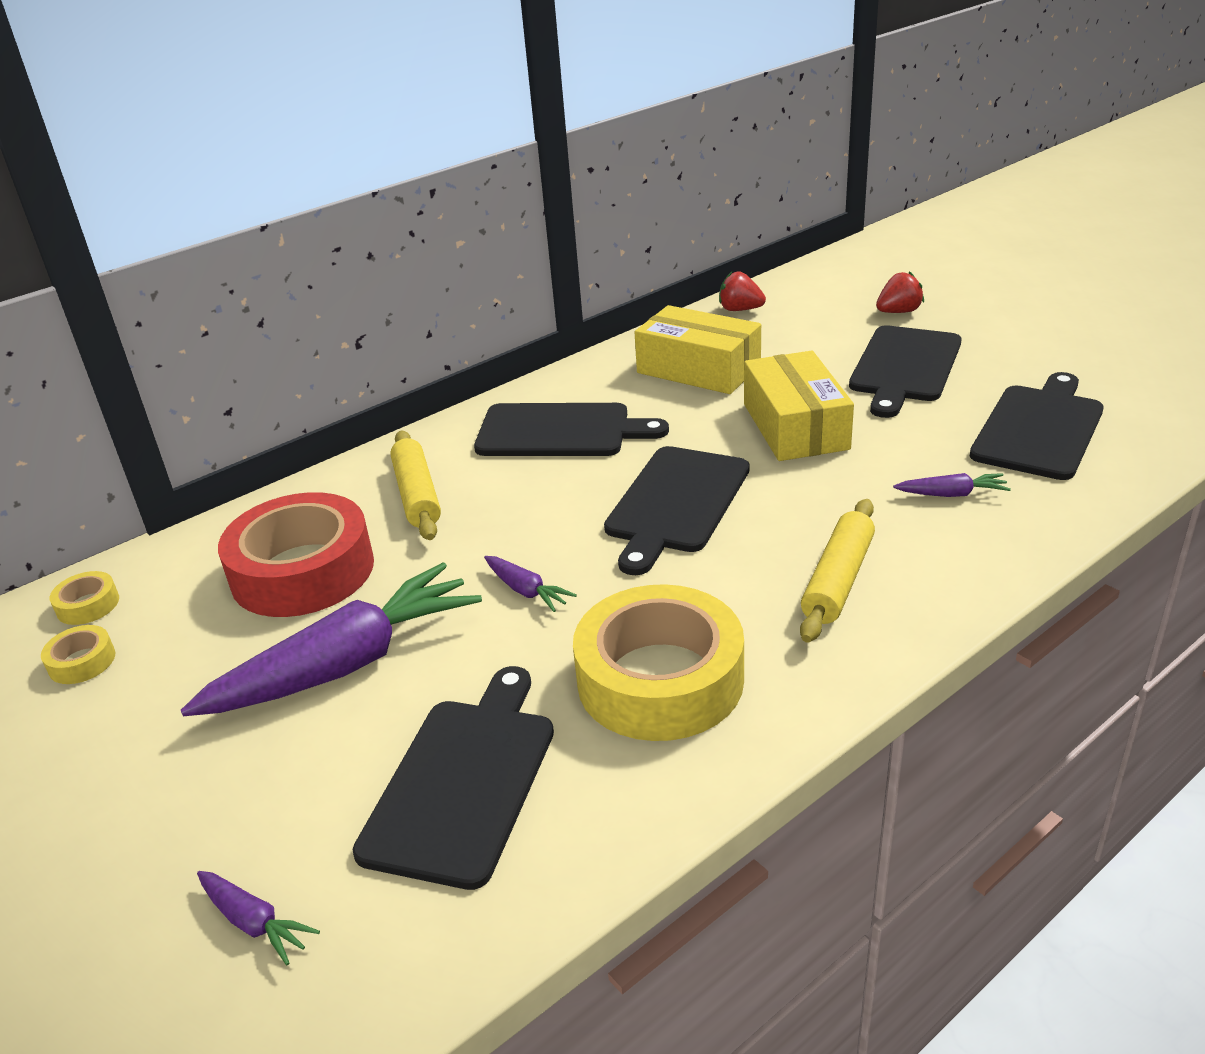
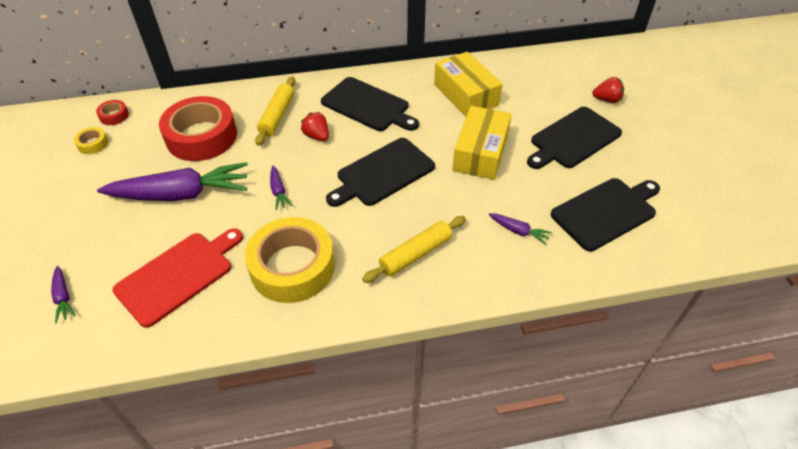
camera: 25 degrees right, 15 degrees up
yellow tape [50,571,119,625] -> red tape [96,100,129,125]
black cutting board [352,666,554,890] -> red cutting board [113,228,243,328]
red strawberry [719,272,766,311] -> red strawberry moved to [301,112,329,141]

